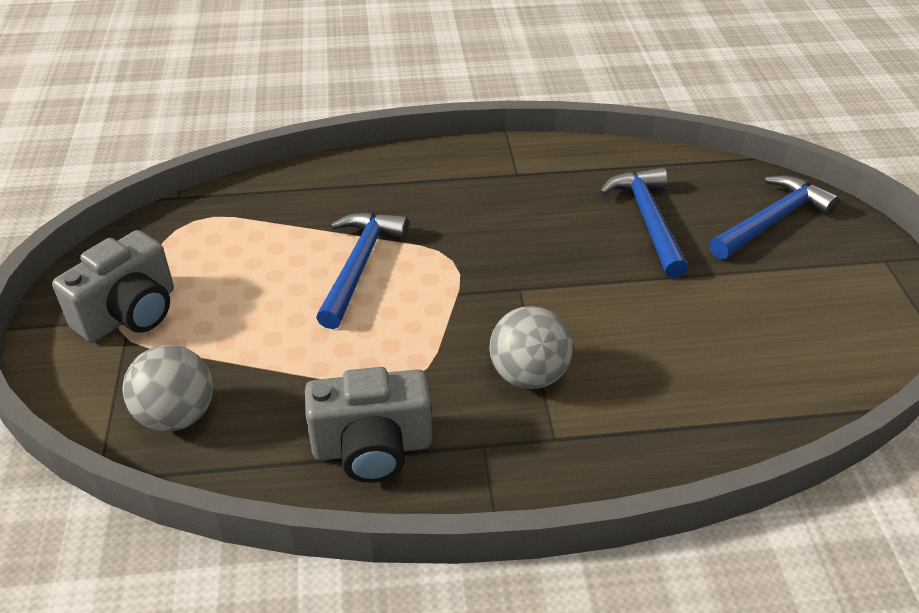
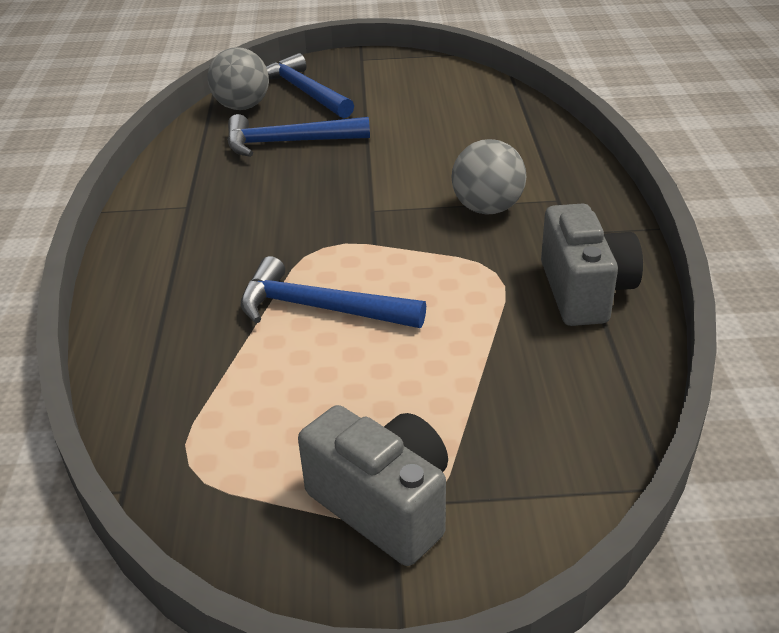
camera: 85 degrees left, 5 degrees down
grey ball [122,345,213,432] -> grey ball moved to [207,47,269,110]

